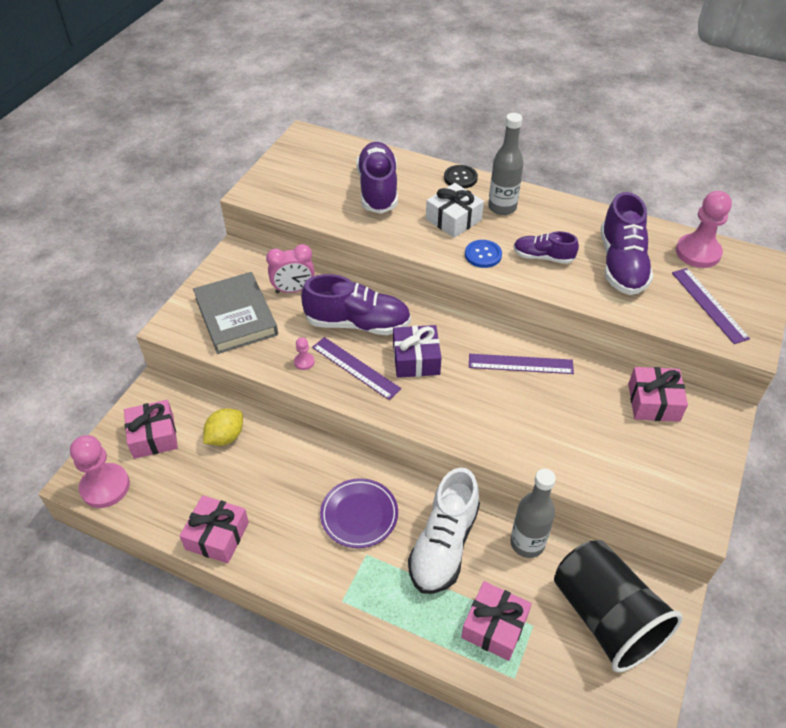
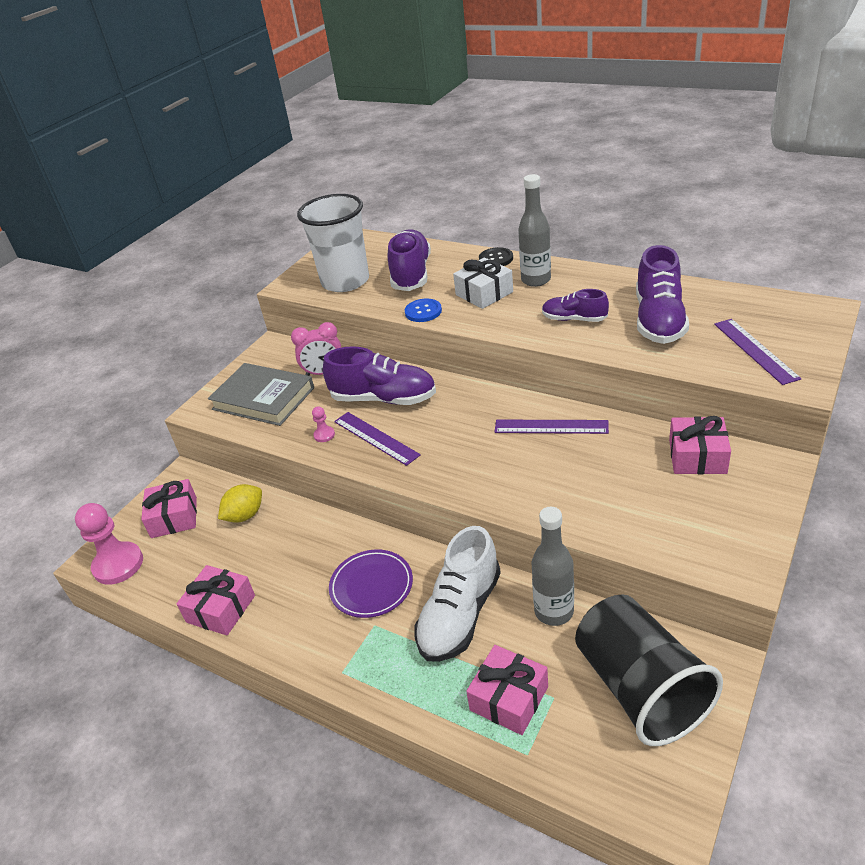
camera: 10 degrees right, 10 degrees down
grey book [193,272,278,354] -> grey book turned 45 degrees counterclockwise [208,363,314,426]
purple gift [393,325,441,378] -> none
blue button [465,240,502,268] -> blue button moved to [405,298,442,322]
pink pawn [676,191,732,268] -> none
none -> white cup [297,194,369,292]

